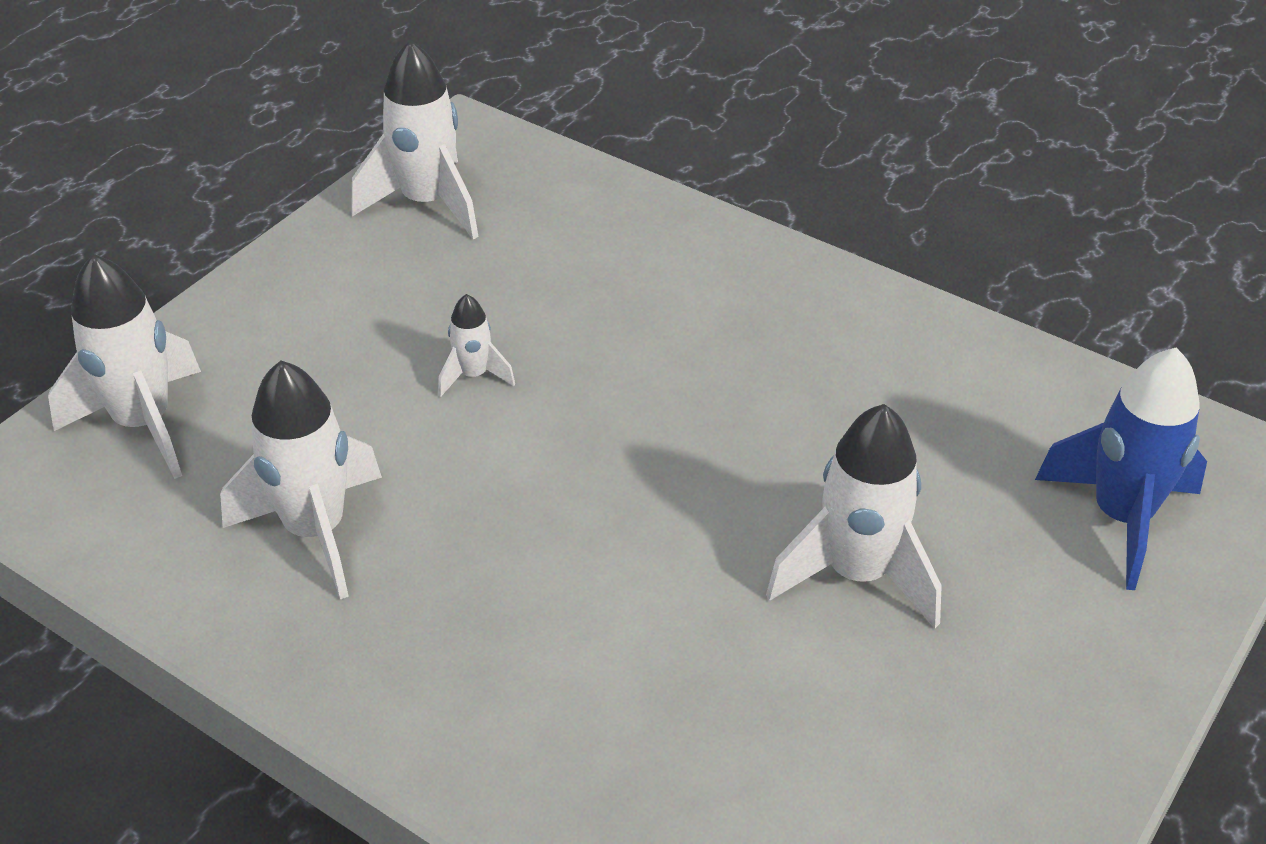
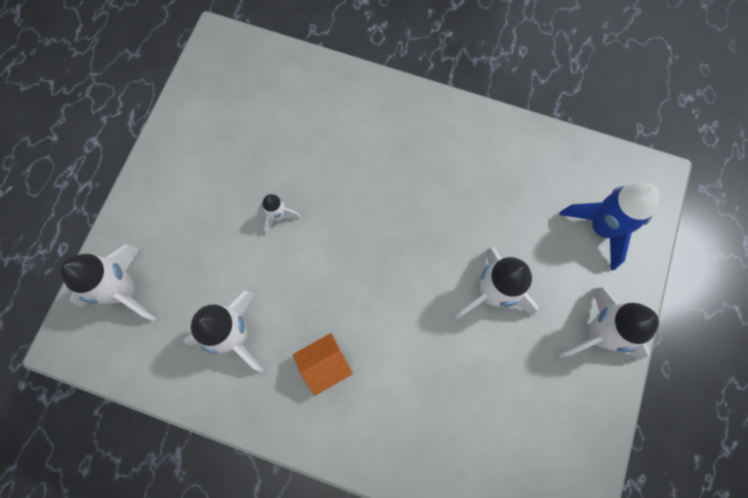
camera: 15 degrees left, 30 degrees up
white rocket [351,40,479,240] -> white rocket moved to [558,287,659,360]
none -> orange house [293,333,353,396]

